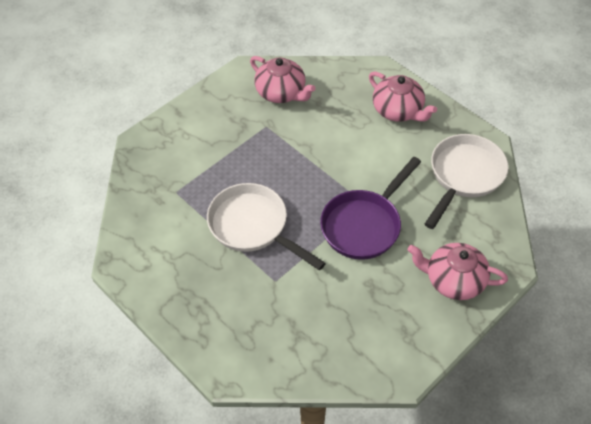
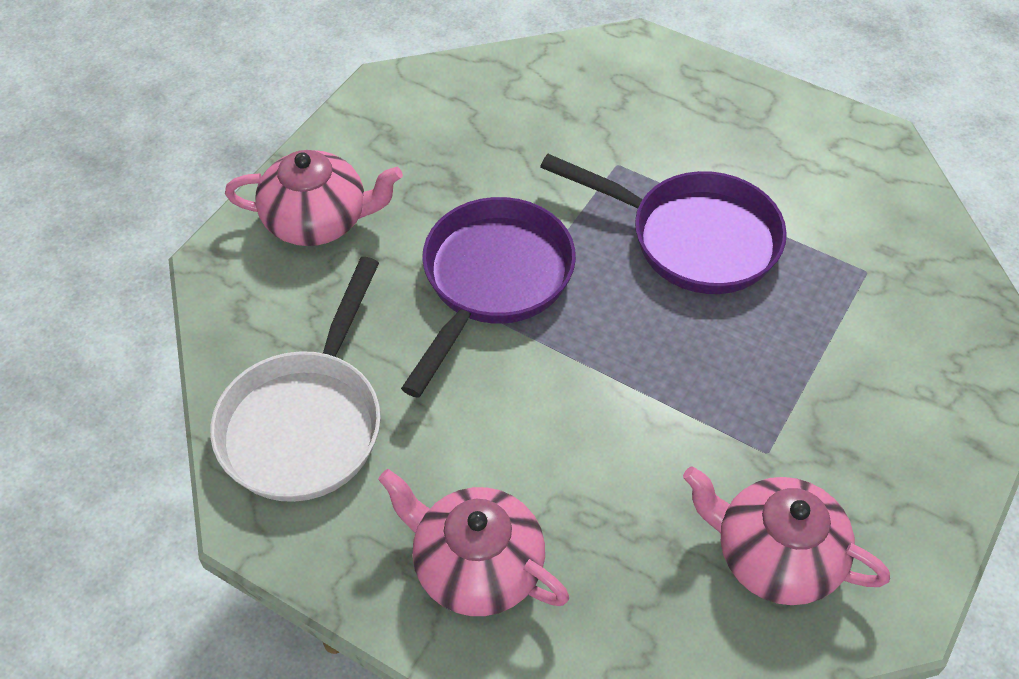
camera: 165 degrees right, 0 degrees up
white pan [207,183,326,271] -> purple pan [540,154,787,294]

